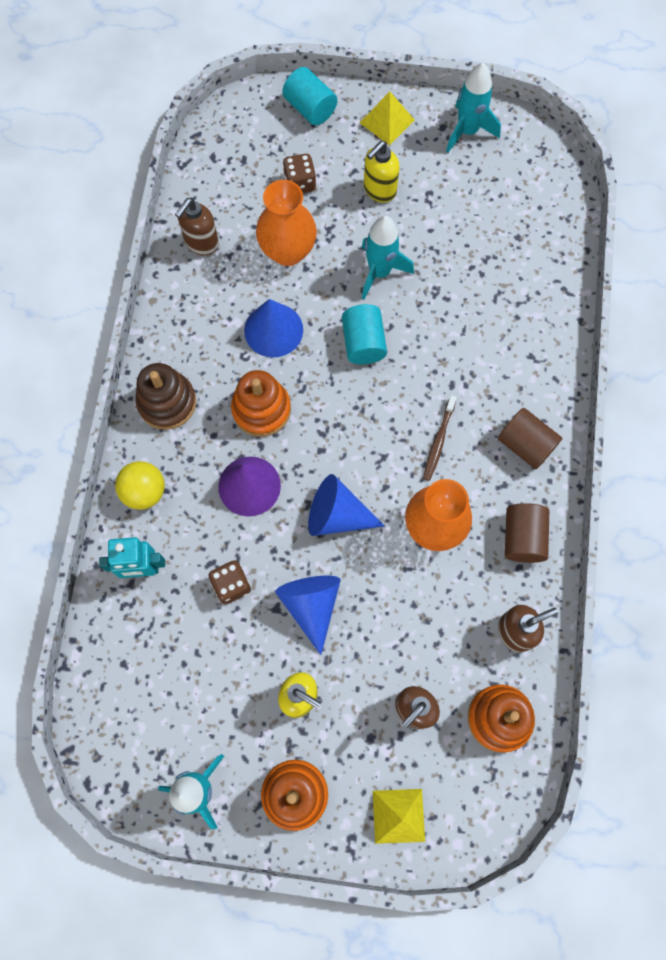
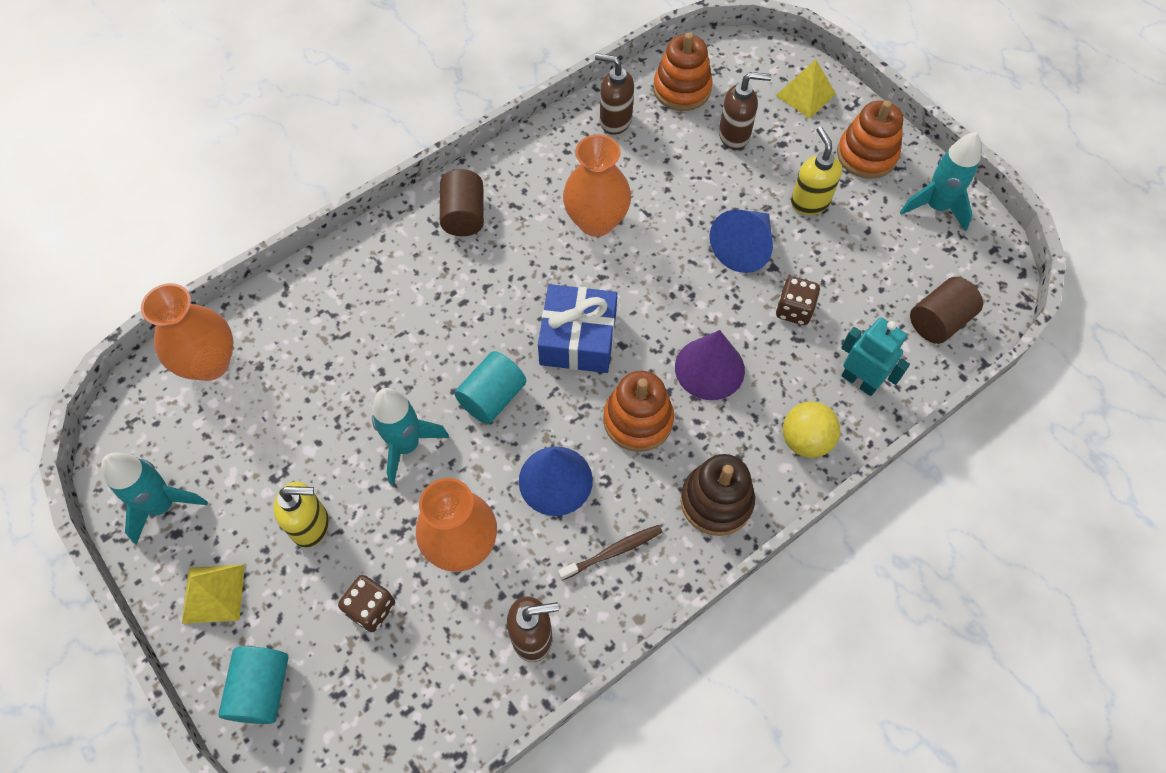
camera: 135 degrees left, 10 degrees down
blue cone [308,474,385,536] -> none
brown toothbrush [423,395,457,481] -> brown toothbrush moved to [558,525,663,581]
brown cylinder [505,503,549,563] -> brown cylinder moved to [910,277,983,344]
none -> orange vase [141,283,234,381]
none -> blue gift [538,284,617,373]

